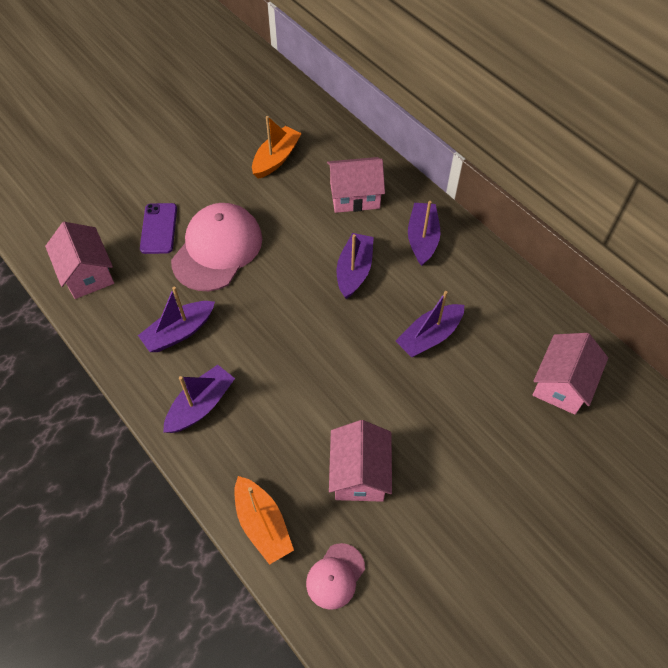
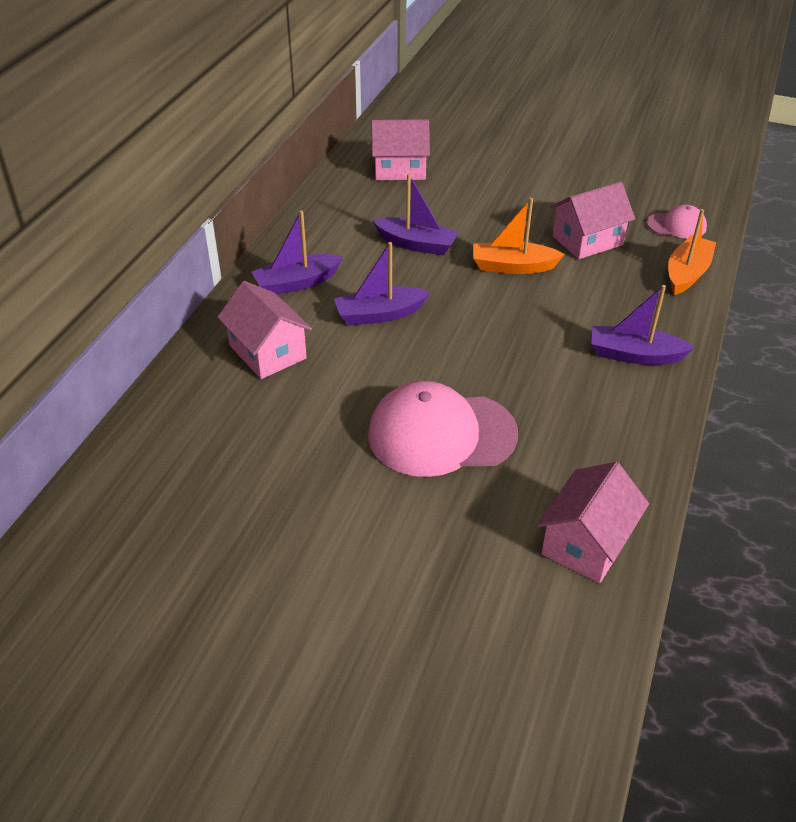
camera: 120 degrees left, 15 degrees down
purple boat [138,287,215,352] -> none
purple phone [140,203,177,254] -> none
orange boat [252,116,302,179] -> orange boat moved to [473,198,565,274]

